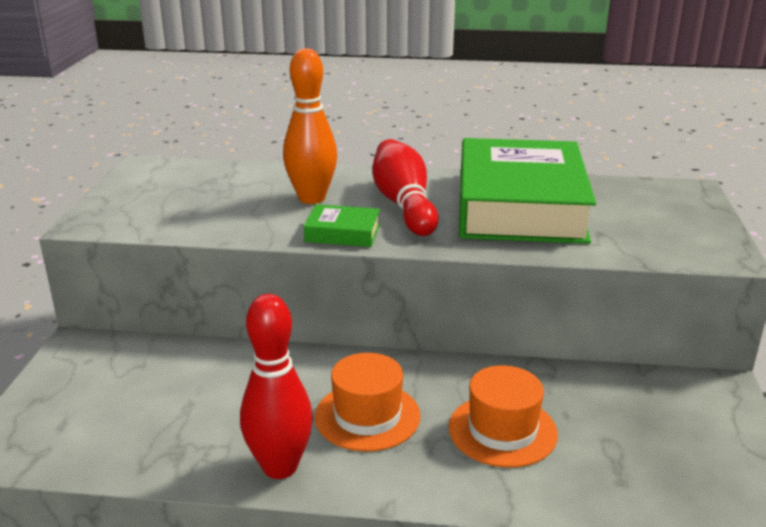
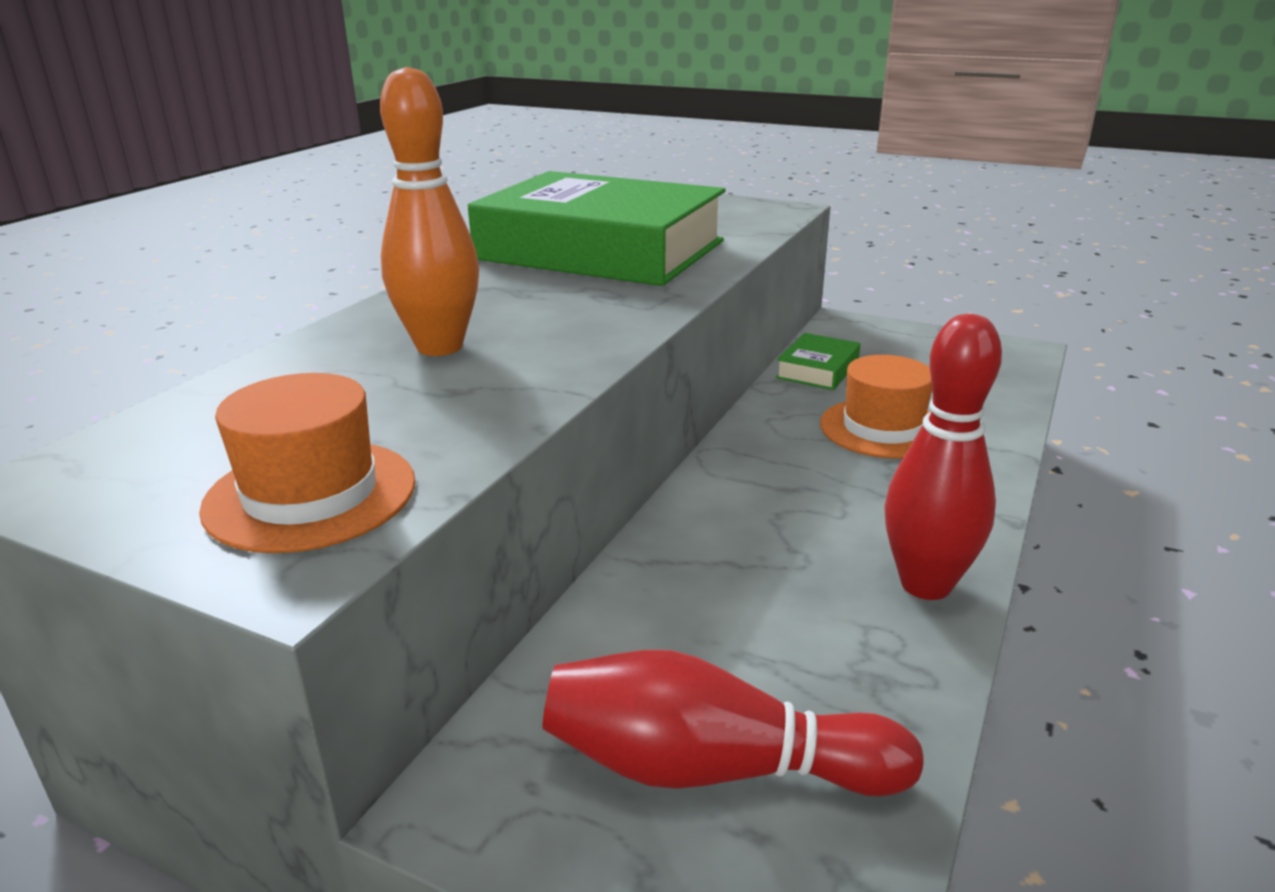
camera: 70 degrees left, 0 degrees up
green book [304,204,380,247] -> green book moved to [776,333,860,390]
orange hat [315,353,421,452] -> orange hat moved to [199,373,415,553]
red bowling pin [372,139,439,236] -> red bowling pin moved to [542,650,924,796]

